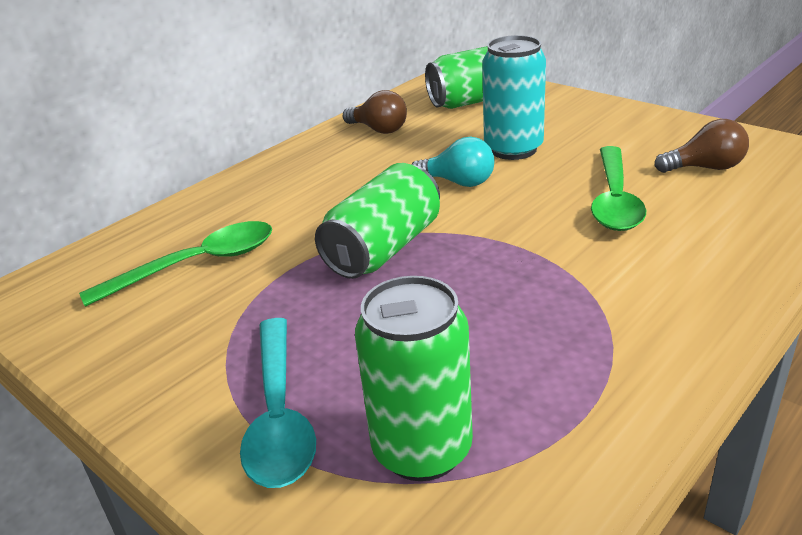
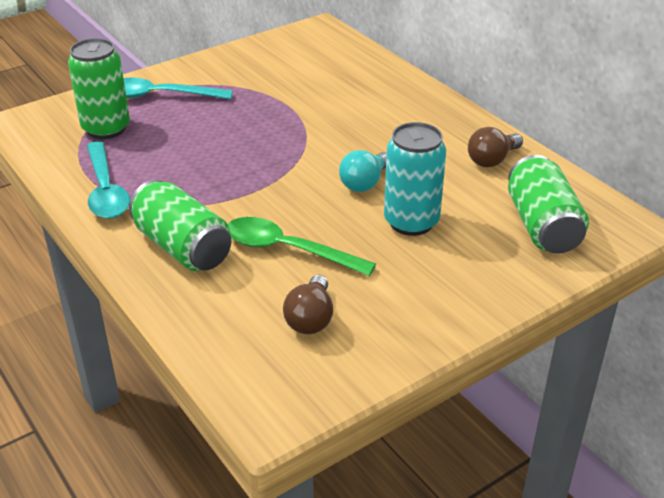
camera: 100 degrees right, 5 degrees up
green spoon [79,221,272,307] -> none
green can [315,163,440,279] -> green can moved to [129,180,231,271]
none -> turquoise spoon [87,141,130,219]

